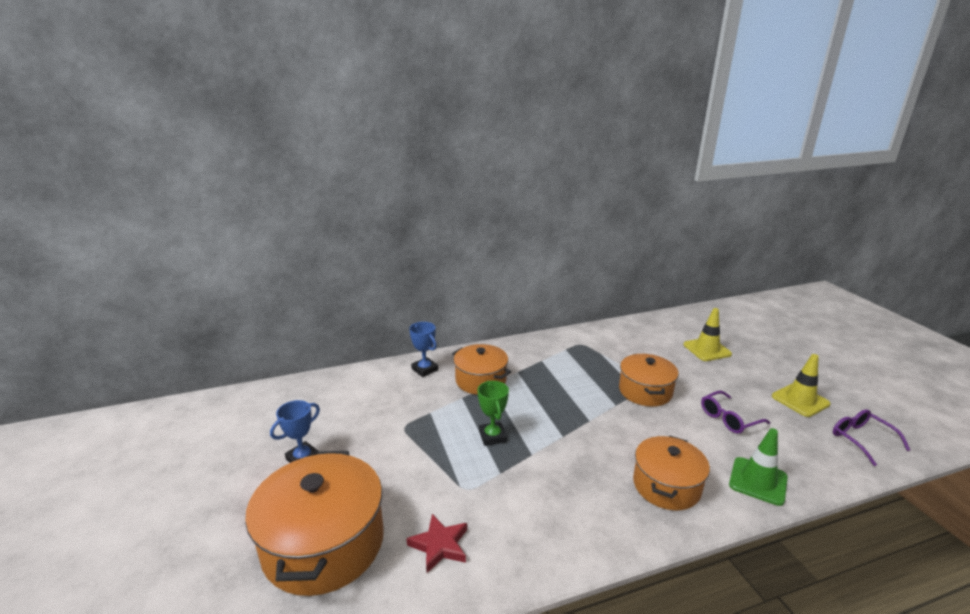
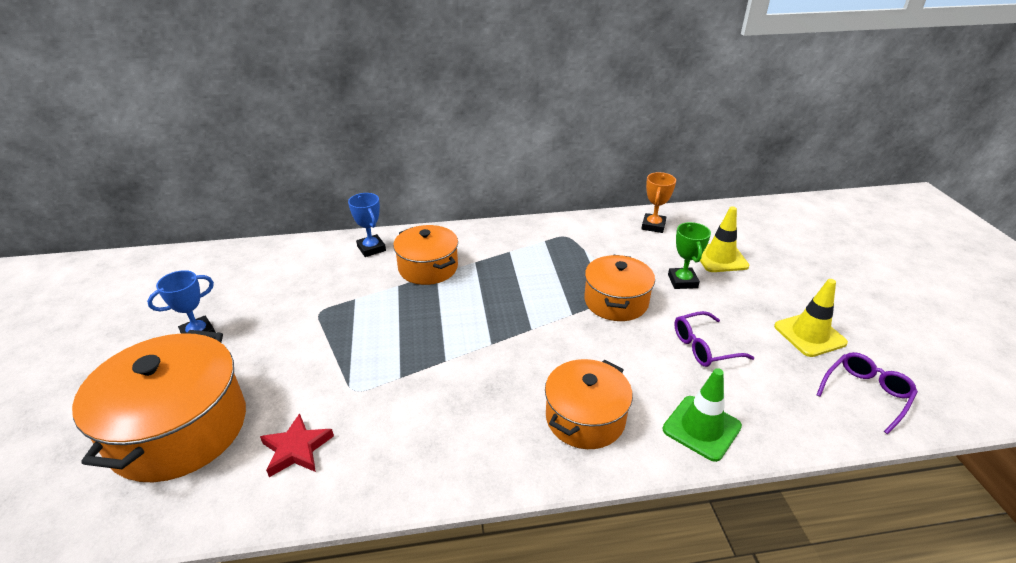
camera: 10 degrees right, 10 degrees up
green trophy [478,381,509,446] -> green trophy moved to [668,222,711,289]
purple glasses [833,409,910,466] -> purple glasses turned 60 degrees clockwise [817,352,918,434]
none -> orange trophy [642,172,676,233]

